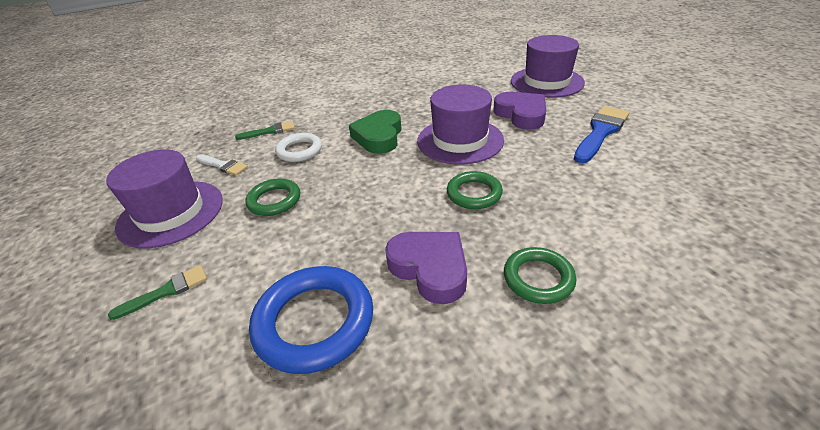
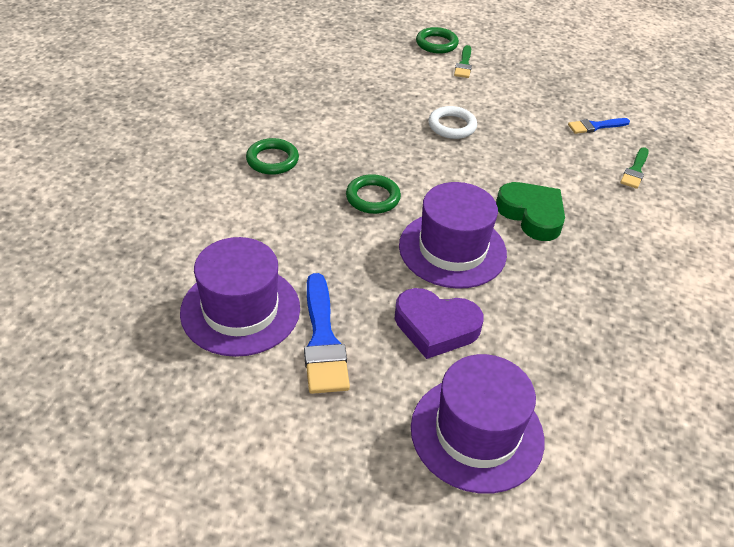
camera: 130 degrees right, 5 degrees up
purple hat [106,149,223,248] -> purple hat moved to [180,237,300,357]
white brush [196,154,248,176] -> blue brush [568,118,630,134]
green ring [246,179,300,216] -> green ring moved to [416,27,459,54]
blue ring [249,266,373,374] -> none
white ring [275,133,322,162] -> white ring moved to [428,106,477,139]
purple heart [385,232,467,304] -> none

